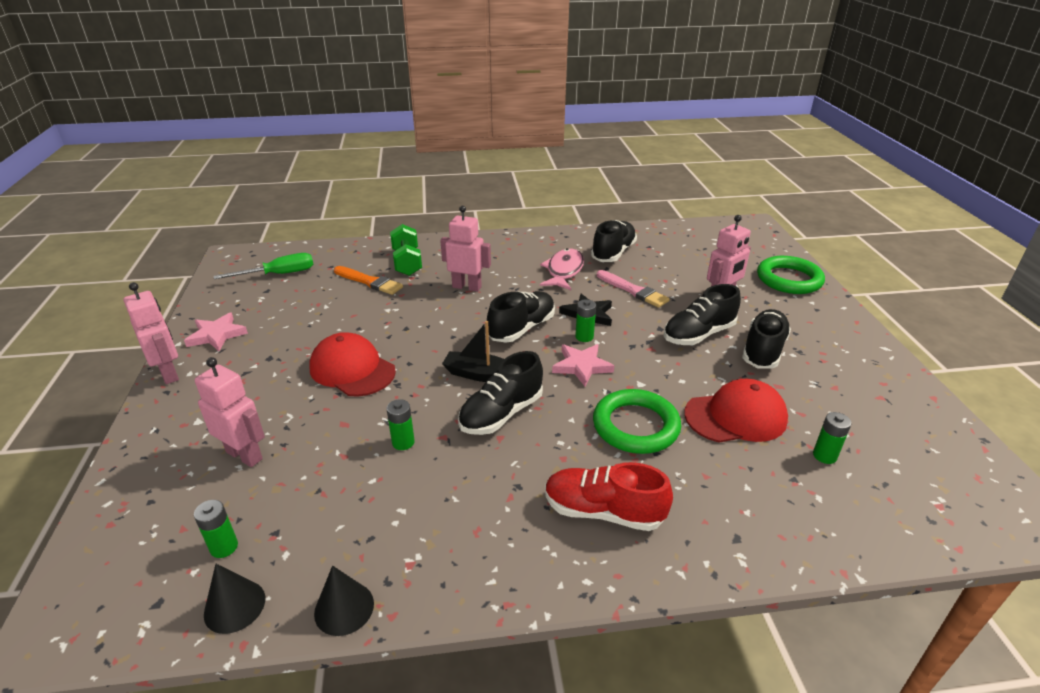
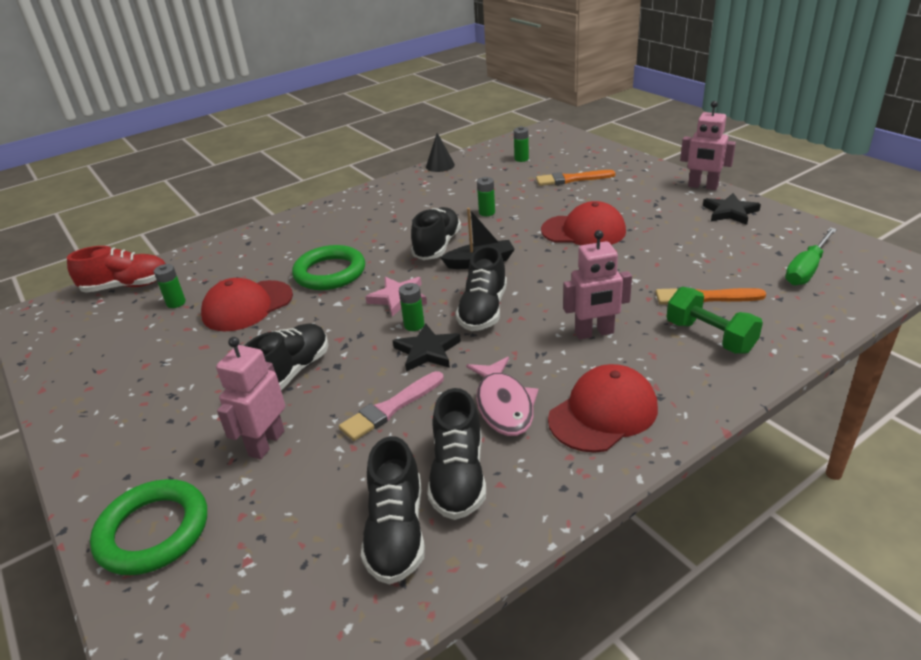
camera: 155 degrees right, 0 degrees up
pink star [184,312,248,351] -> black star [703,193,761,225]
pink robot [195,357,265,467] -> orange brush [536,170,616,186]
black cone [204,564,265,634] -> none
red shoe [545,462,673,531] -> red shoe moved to [67,246,166,293]
pink brush [597,270,670,308] -> pink brush turned 60 degrees counterclockwise [339,371,444,441]
black shoe [742,309,791,369] -> black shoe moved to [361,436,425,585]
none -> red cap [548,364,658,453]

